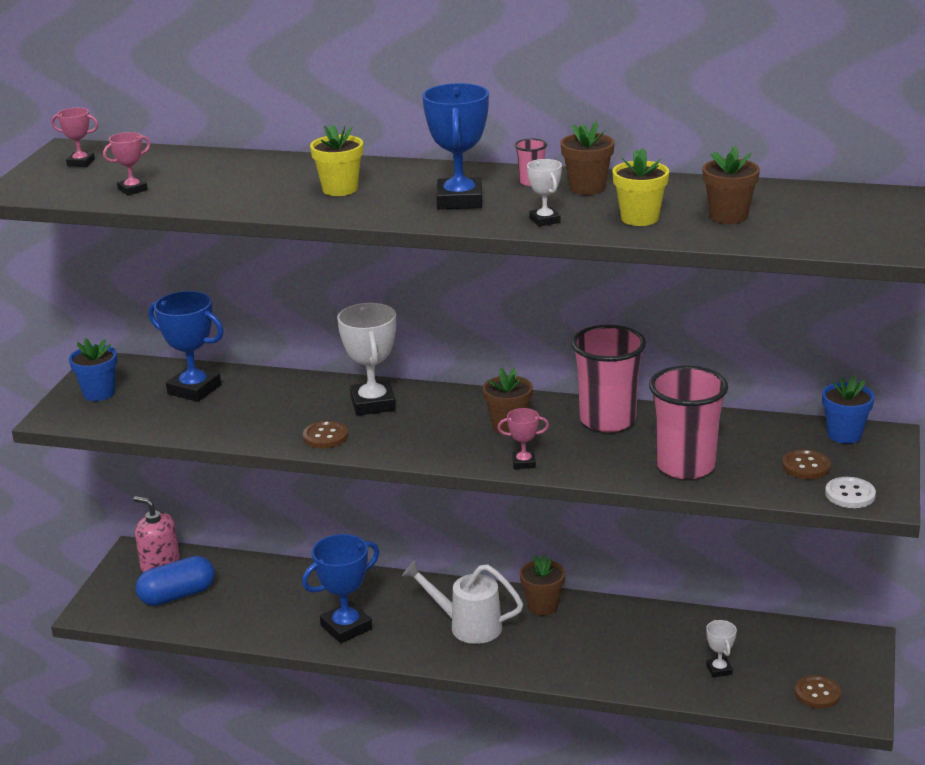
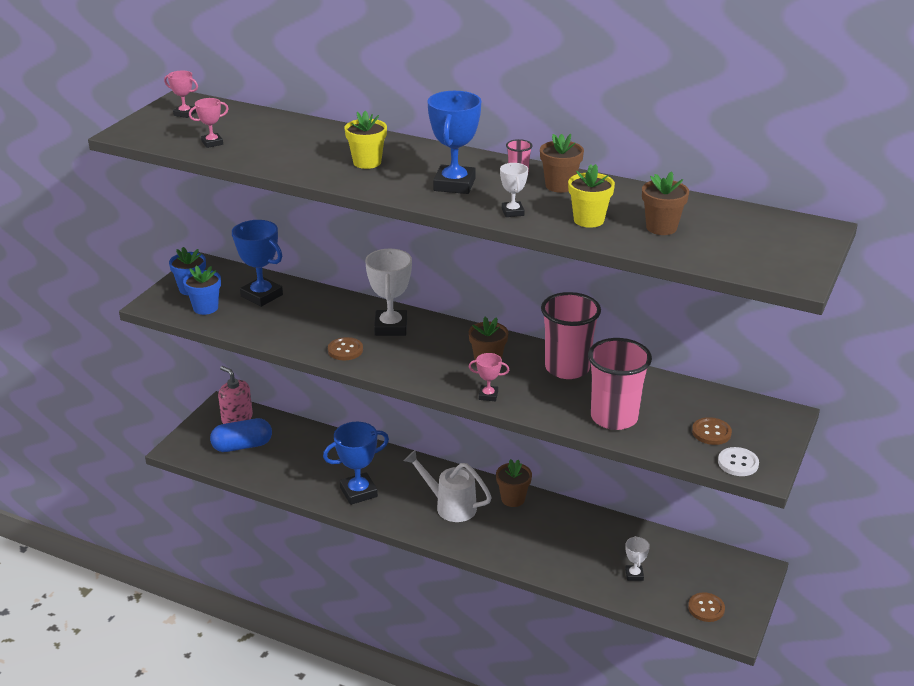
camera: 10 degrees right, 5 degrees up
blue flower pot [822,375,875,444] -> blue flower pot moved to [183,266,221,315]

